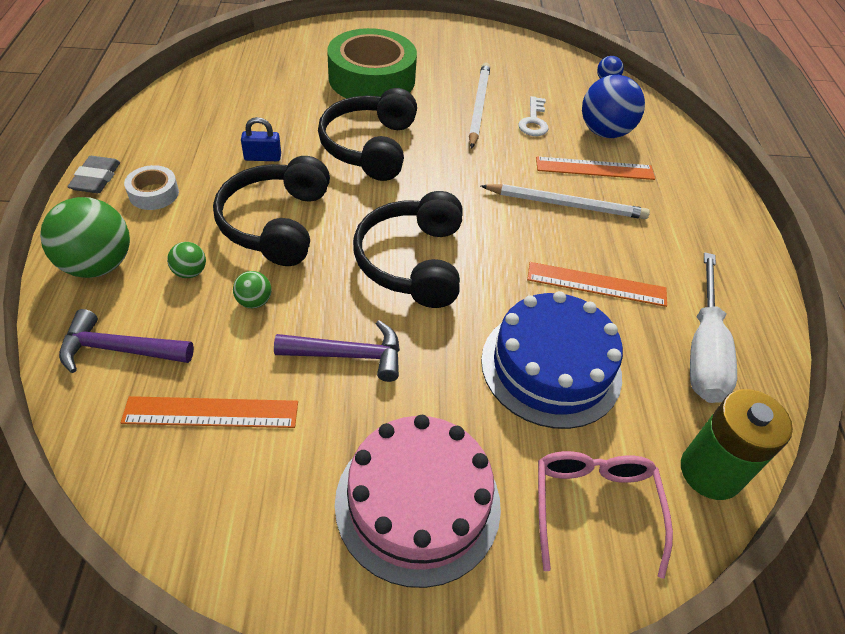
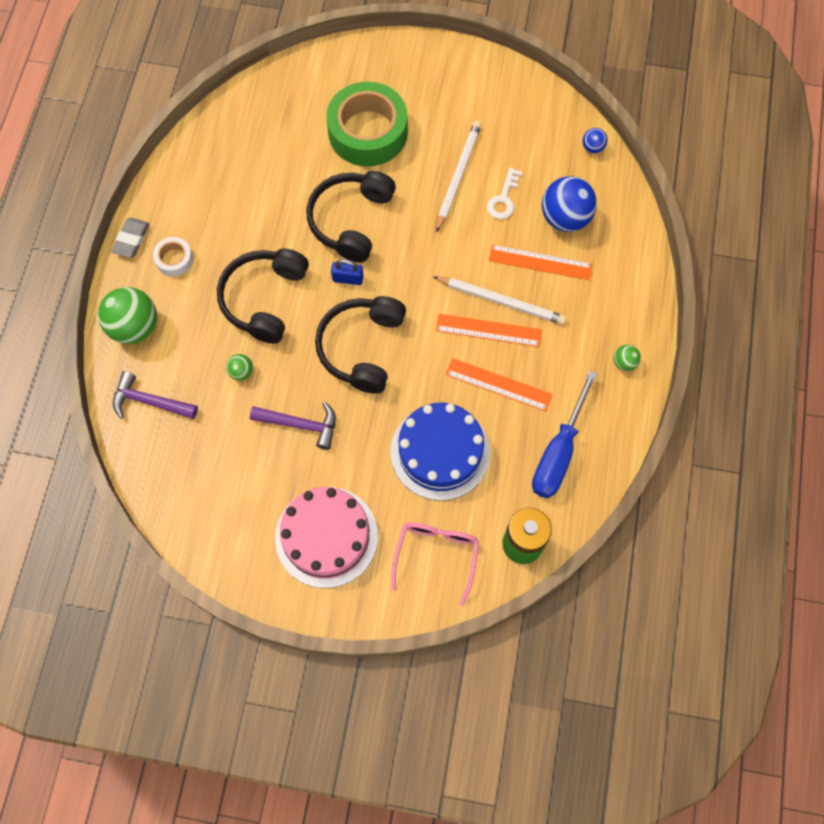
camera: 15 degrees right, 20 degrees up
orange ruler [121,396,298,428] -> orange ruler moved to [436,314,542,347]
green ball [167,242,206,278] -> green ball moved to [614,345,641,371]
blue padlock [241,117,281,161] -> blue padlock moved to [331,259,364,285]
white screwdriver [690,252,737,403] -> blue screwdriver [532,370,598,498]

